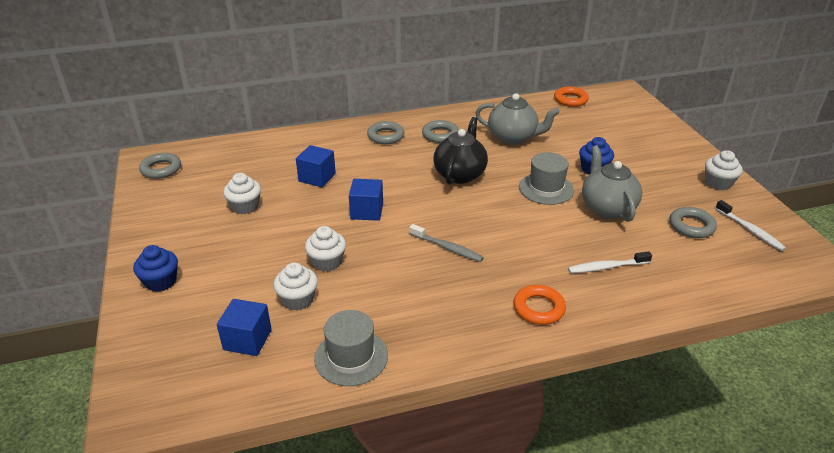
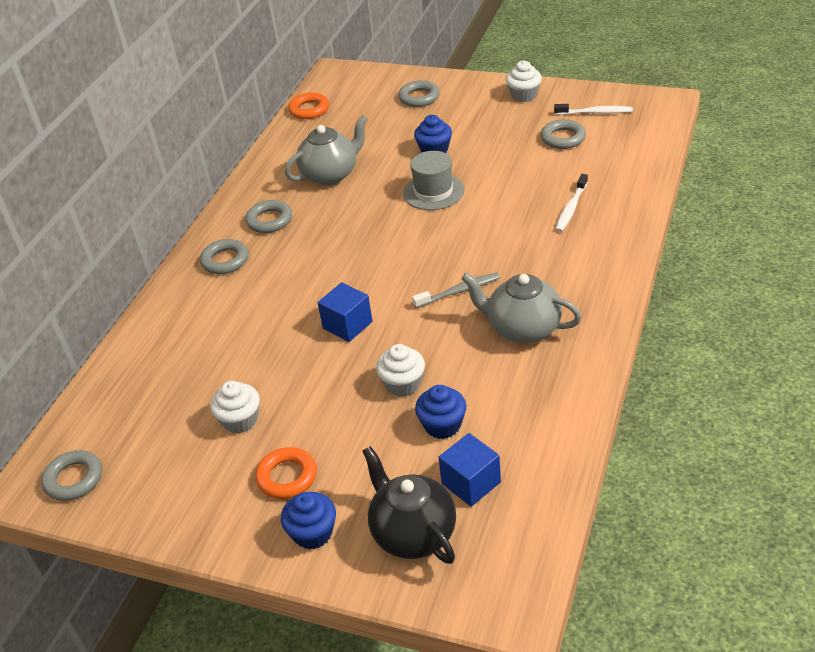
camera: 50 degrees left, 5 degrees up
white cupcake [273,262,318,310] -> blue cupcake [415,385,466,439]
blue cube [296,145,336,187] -> none
grey hat [314,310,388,386] -> none
black teapot [434,117,488,185] -> black teapot moved to [363,446,456,564]
orange ring [513,285,566,325] -> orange ring moved to [255,447,317,499]
grey teapot [582,145,642,222] -> grey teapot moved to [461,272,582,343]
none -> grey ring [398,80,440,107]

